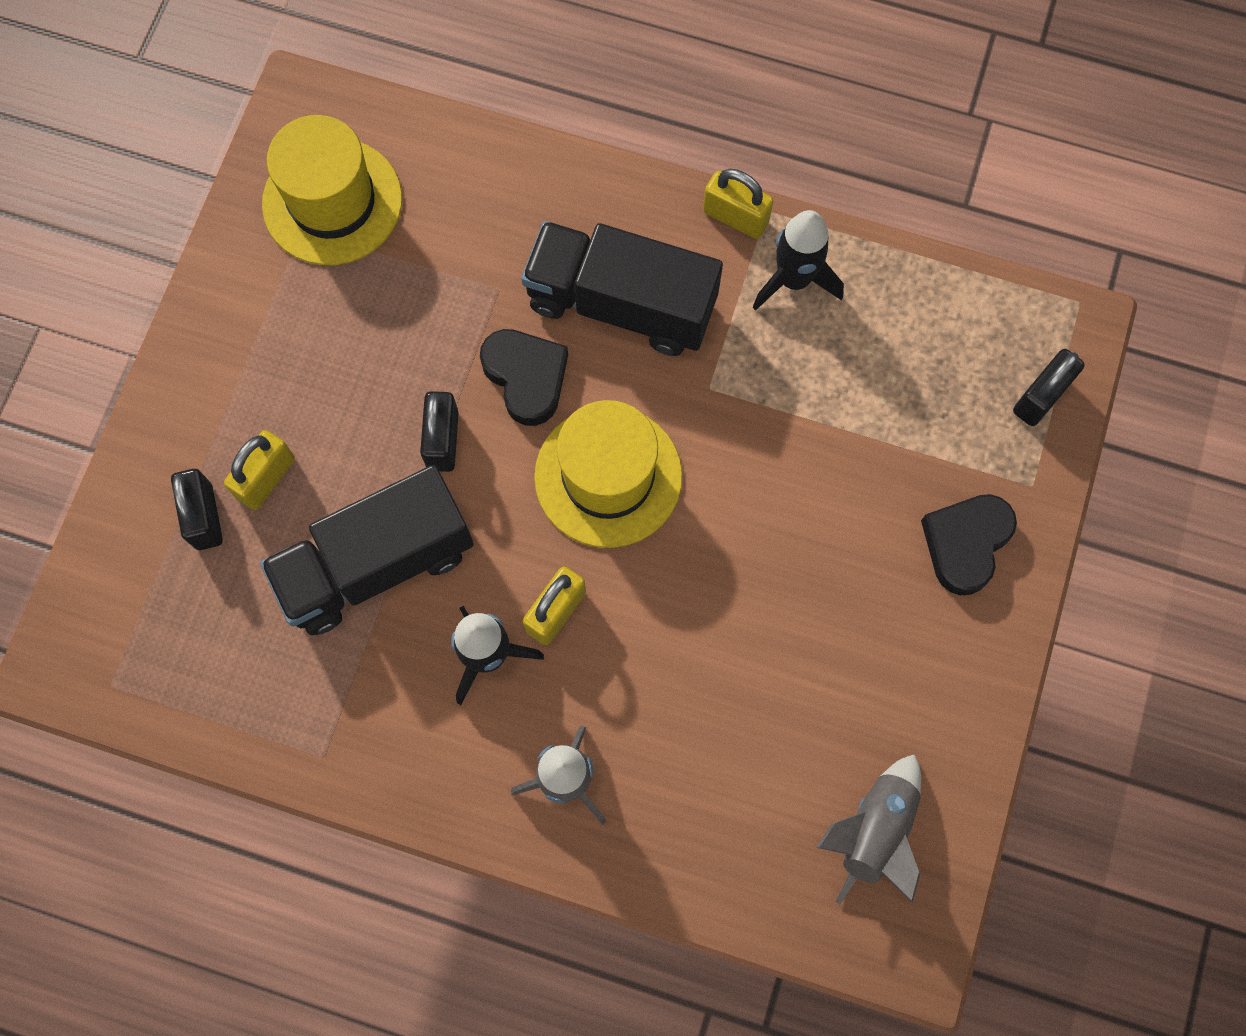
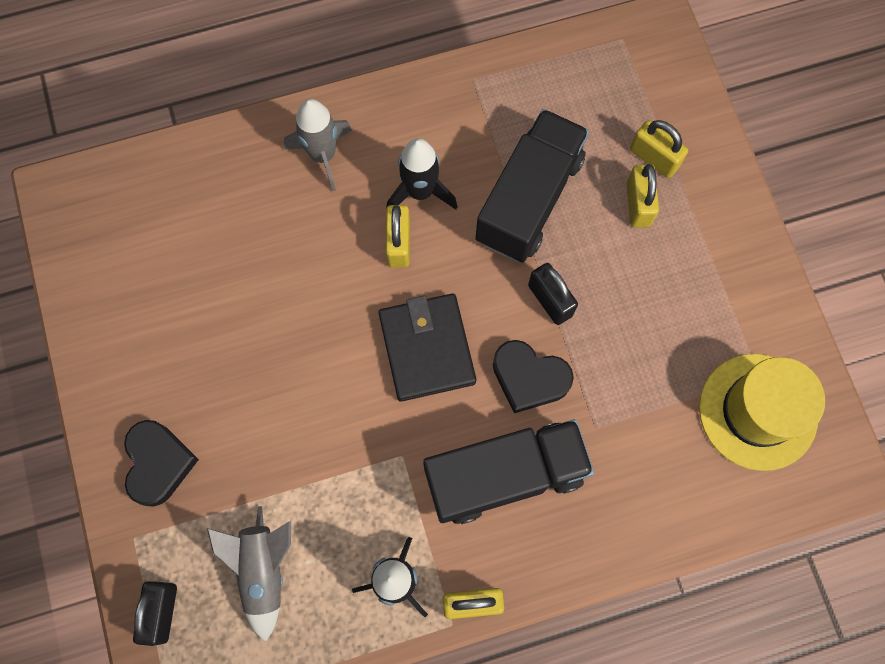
camera: 145 degrees right, 0 degrees up
black padlock [171,469,223,550] -> yellow padlock [630,120,688,178]
yellow hat [534,400,682,548] -> black wallet [379,293,476,402]
grey rocket [816,754,921,904] -> grey rocket moved to [207,506,291,642]

